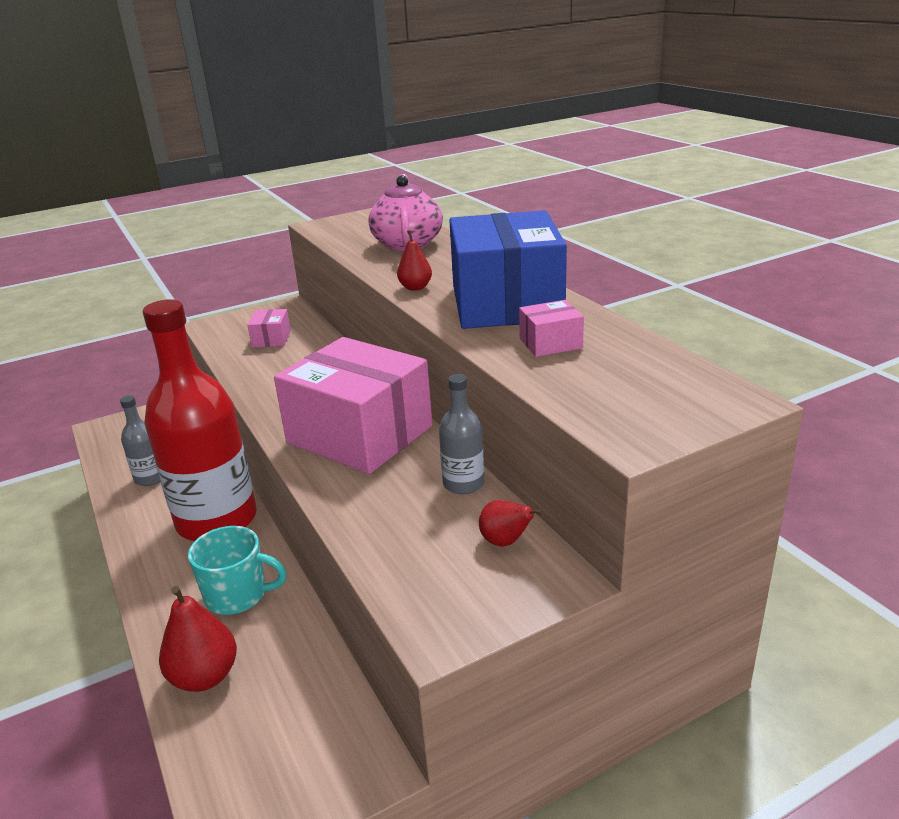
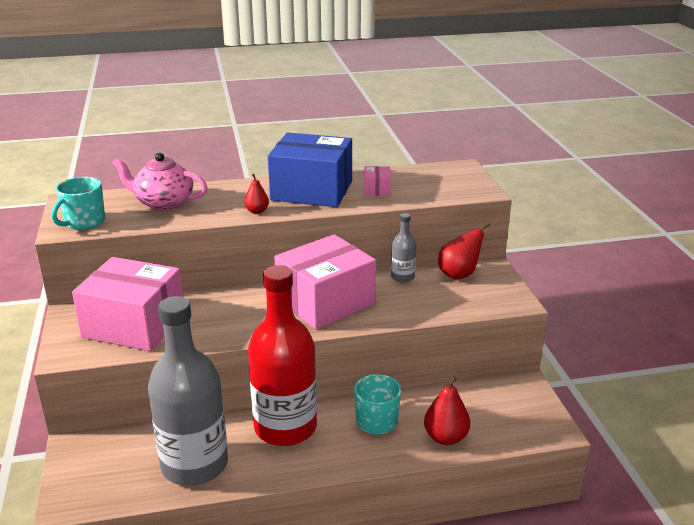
camera: 75 degrees left, 0 degrees up
grey bottle [120,395,160,486] -> grey bottle [148,296,228,486], size x2.31
pink box [247,309,291,348] -> pink box [72,257,183,351], size x2.43
red pear [479,500,543,547] -> red pear [438,222,490,279], size x1.66
none -> turquoise mug [51,177,105,230]

